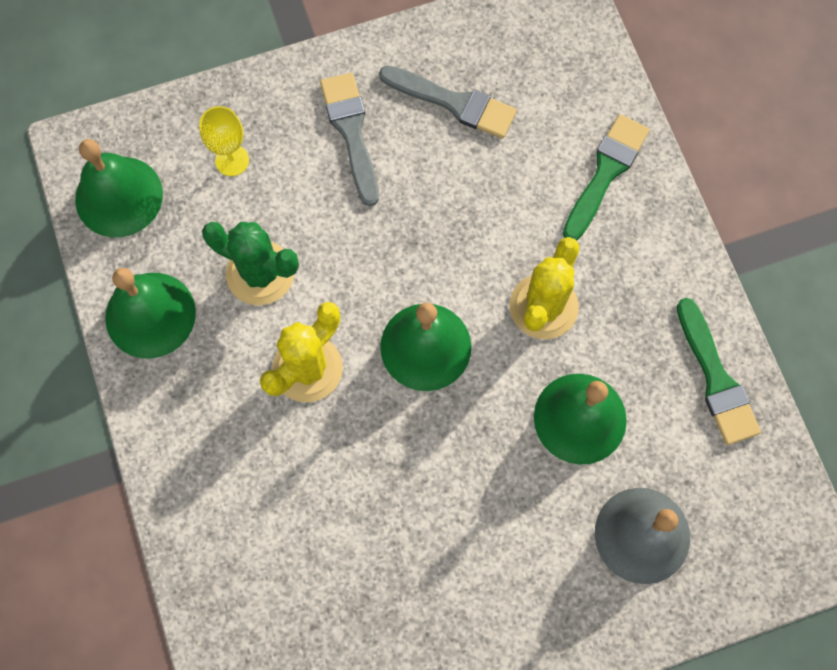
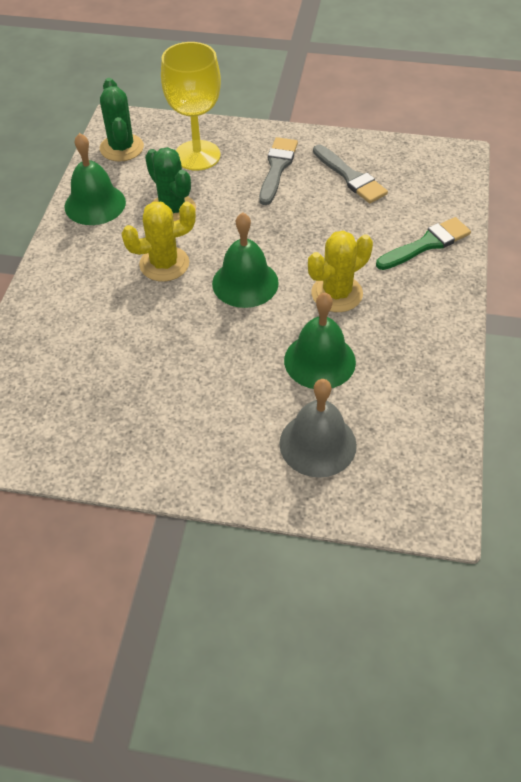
camera: 30 degrees right, 20 degrees down
green bell [75,139,163,238] -> green cactus [100,78,144,162]
yellow goblet [199,106,249,176] -> yellow goblet [161,42,221,171], size x2.02
green brush [676,298,761,445] -> none

